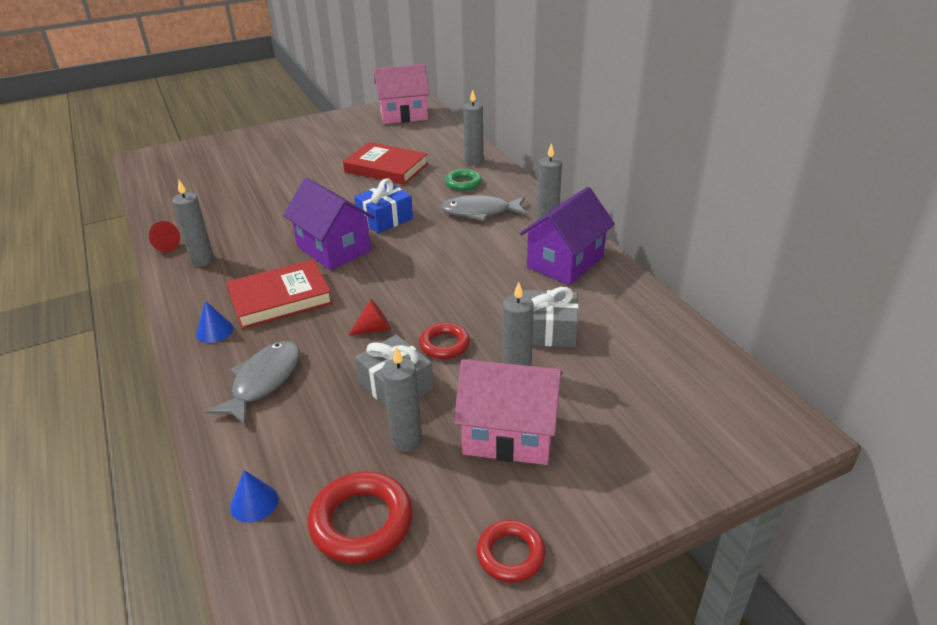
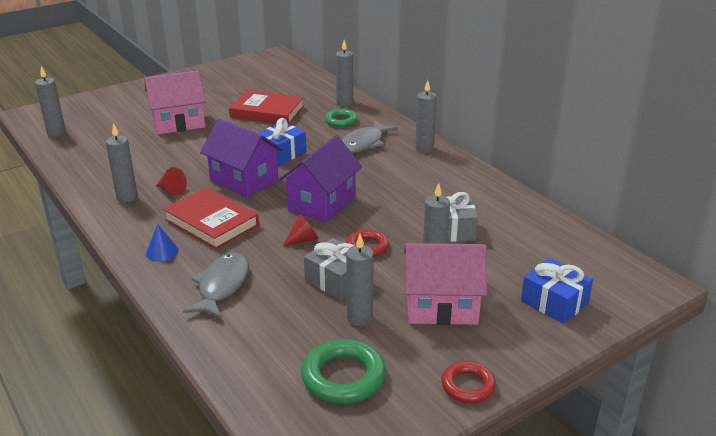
camera: 10 degrees left, 5 degrees down
red cone [149,221,180,252] -> red cone moved to [156,167,187,196]
red book [226,259,333,329] -> red book turned 75 degrees clockwise [163,187,259,249]
blue cone [230,470,278,523] -> none
red ring [308,471,413,564] -> green ring [301,339,386,404]
pink house [374,64,430,124] -> pink house moved to [144,71,206,134]
grey fish [441,195,527,221] -> grey fish turned 45 degrees counterclockwise [342,120,398,153]
purple house [520,187,615,285] -> purple house moved to [279,135,362,222]
none -> grey candle [35,66,66,137]
none -> blue gift [521,258,593,324]

